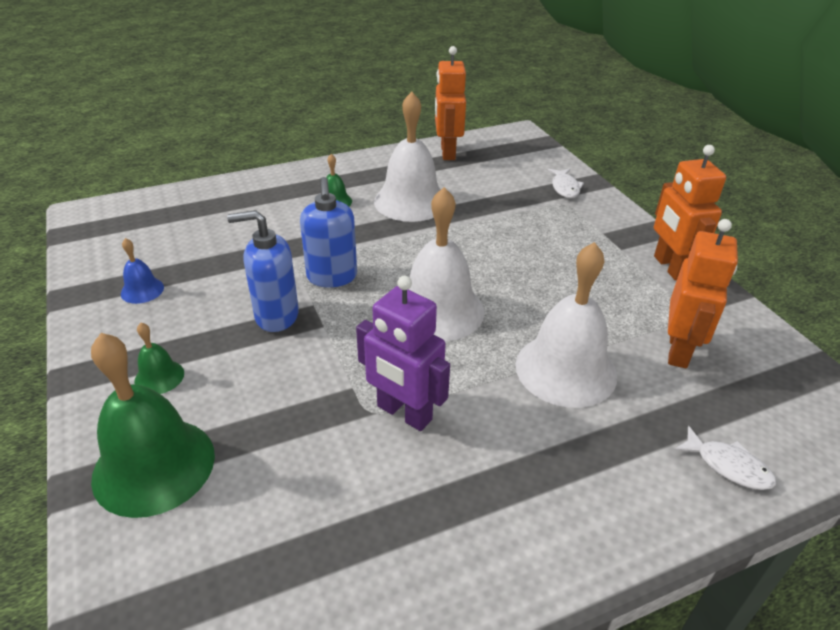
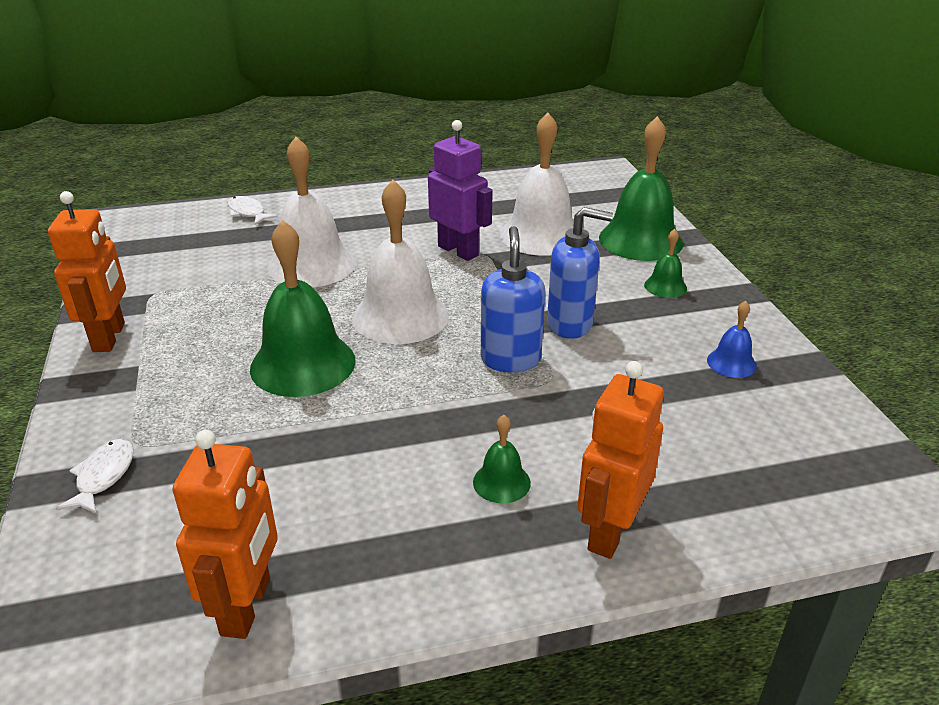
camera: 170 degrees left, 5 degrees down
white bell [374,92,441,222] -> white bell moved to [500,112,574,256]
orange robot [668,219,738,368] -> orange robot moved to [577,361,664,559]
none -> green bell [250,220,356,397]

